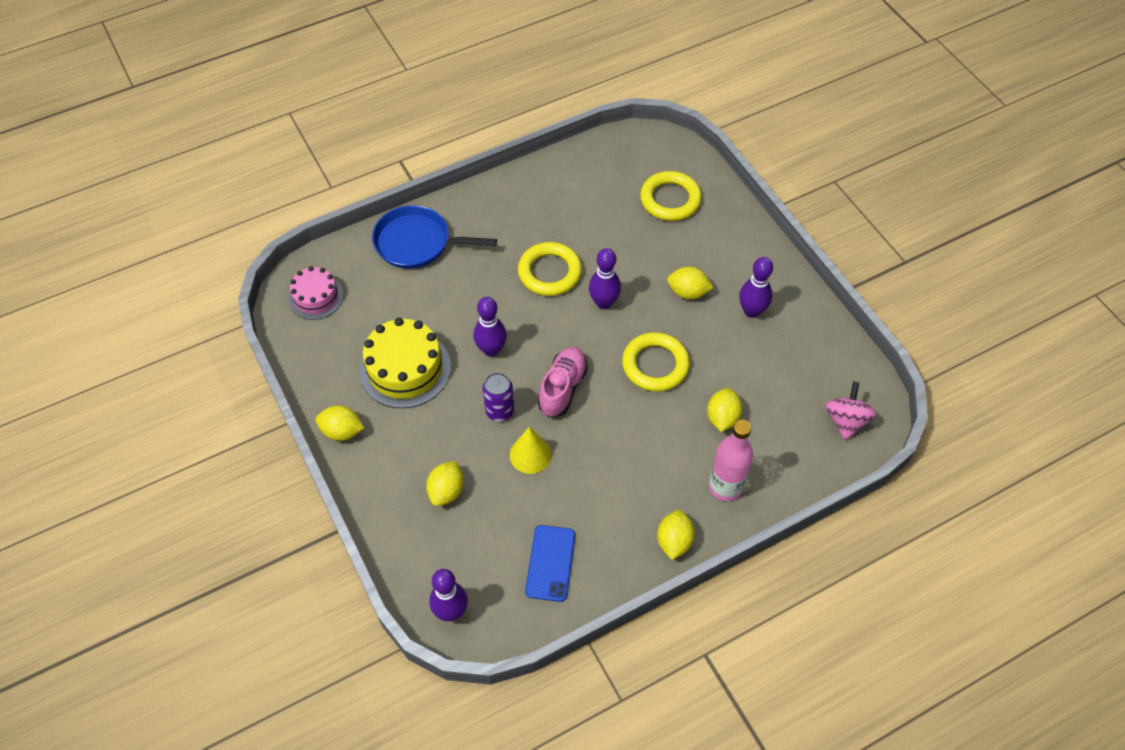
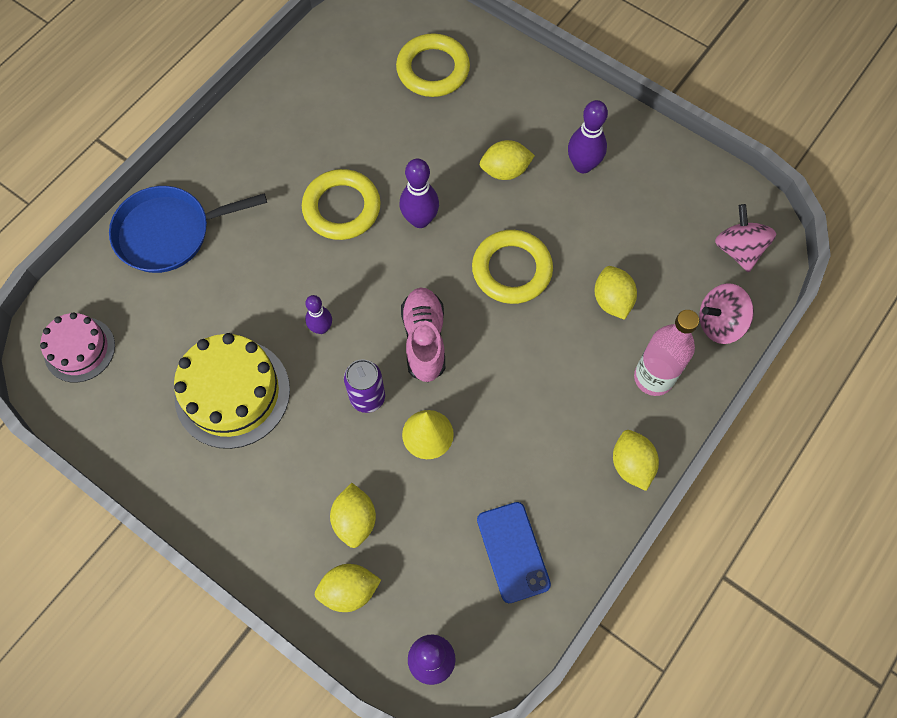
camera: 25 degrees left, 10 degrees up
yellow lemon [315,405,364,441] -> yellow lemon moved to [314,564,381,612]
purple bowling pin [473,297,507,357] -> purple bowling pin [305,295,332,334], size x0.65
none -> pink spinning top [699,283,754,344]

